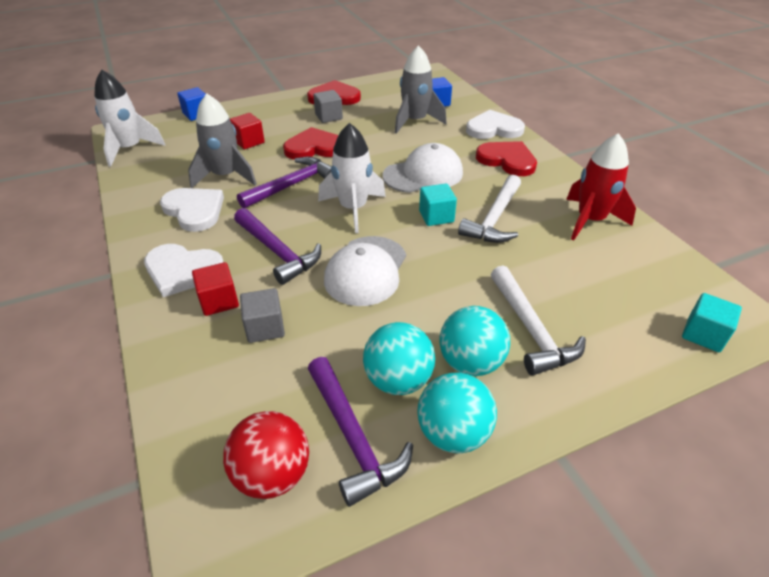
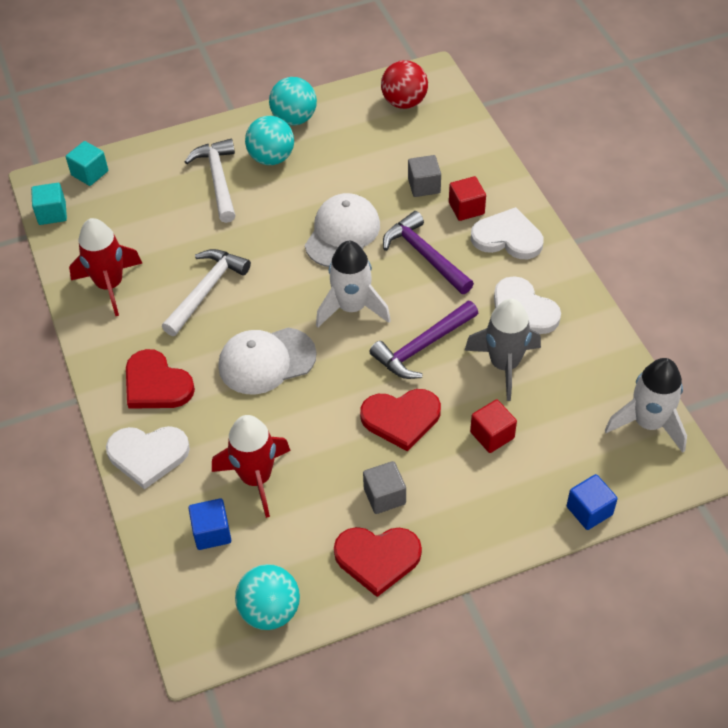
camera: 175 degrees left, 10 degrees up
purple hammer [308,357,413,507] -> none
turquoise ball [363,322,435,395] -> turquoise ball moved to [235,564,300,630]
grey rocket [395,45,447,134] -> red rocket [212,415,291,518]
turquoise cube [419,184,457,226] -> turquoise cube moved to [31,183,67,225]

